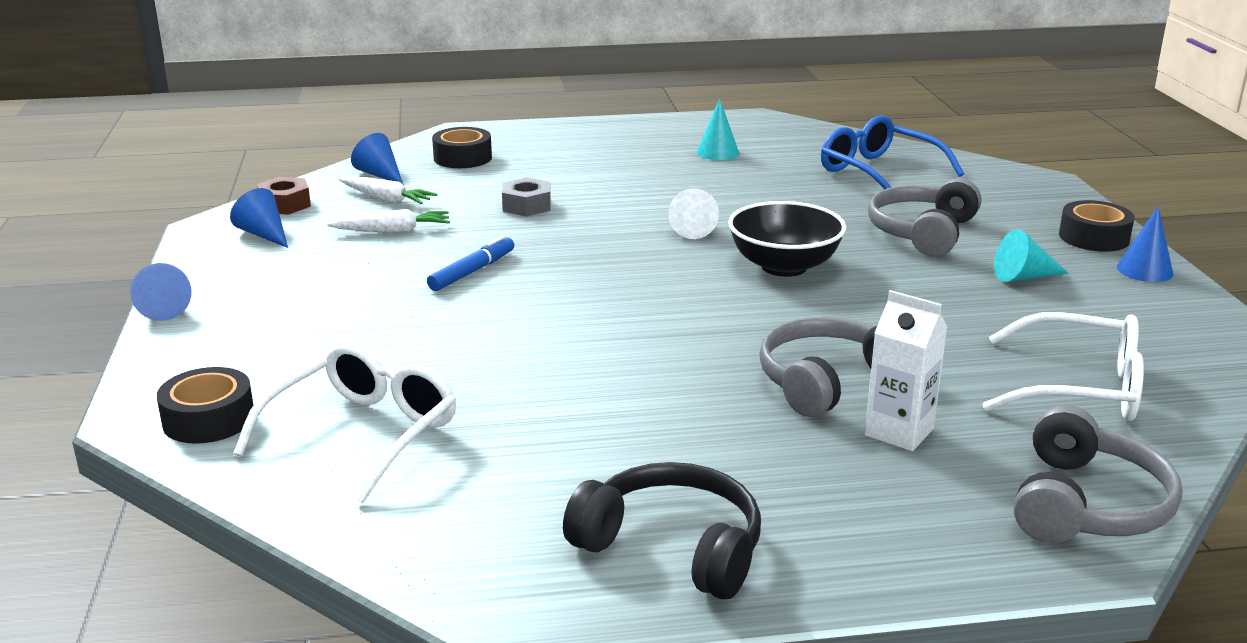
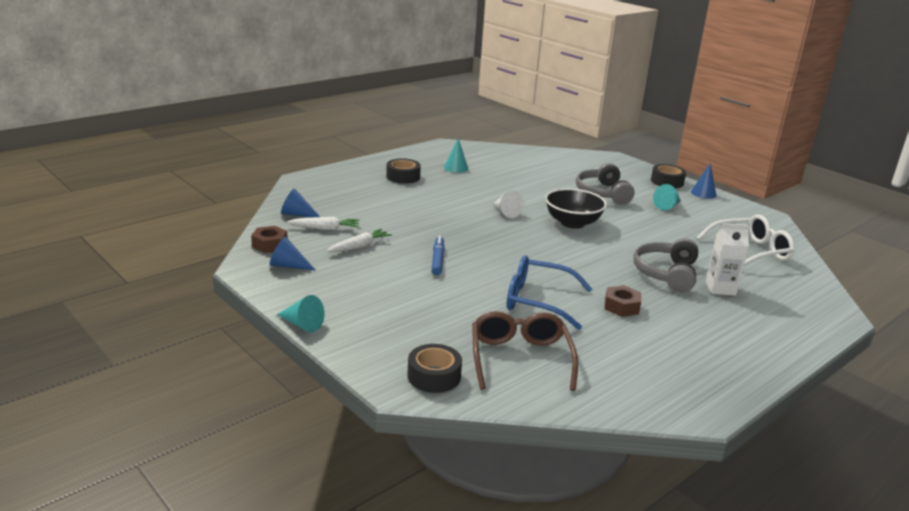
camera: 35 degrees left, 0 degrees up
blue cone [130,263,192,321] -> turquoise cone [277,295,324,332]
white glasses [233,343,456,503] -> brown glasses [472,311,578,391]
black tape [432,127,492,168] -> black tape moved to [386,158,421,184]
grey nut [502,177,551,216] -> none
black headphones [563,462,761,599] -> none
blue glasses [821,115,964,190] -> blue glasses moved to [507,255,592,330]
grey headphones [1013,404,1183,543] -> none
none -> brown nut [605,285,641,317]

